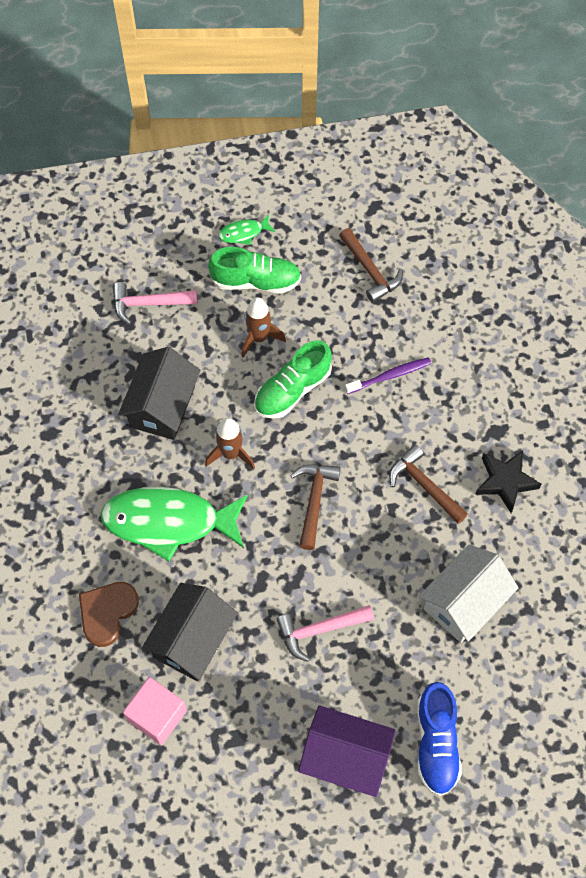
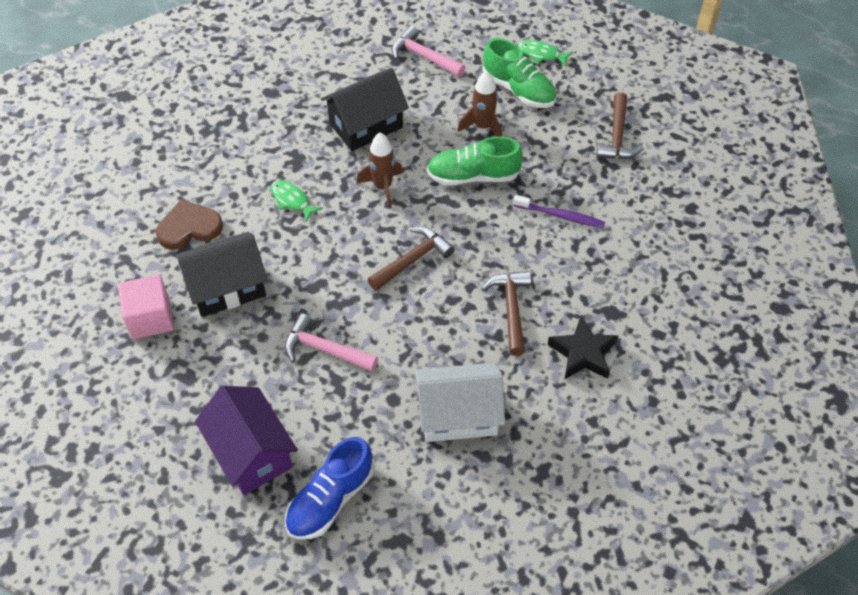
camera: 40 degrees right, 10 degrees down
green fish [100,487,248,561] -> green fish [271,180,323,221], size x0.43

